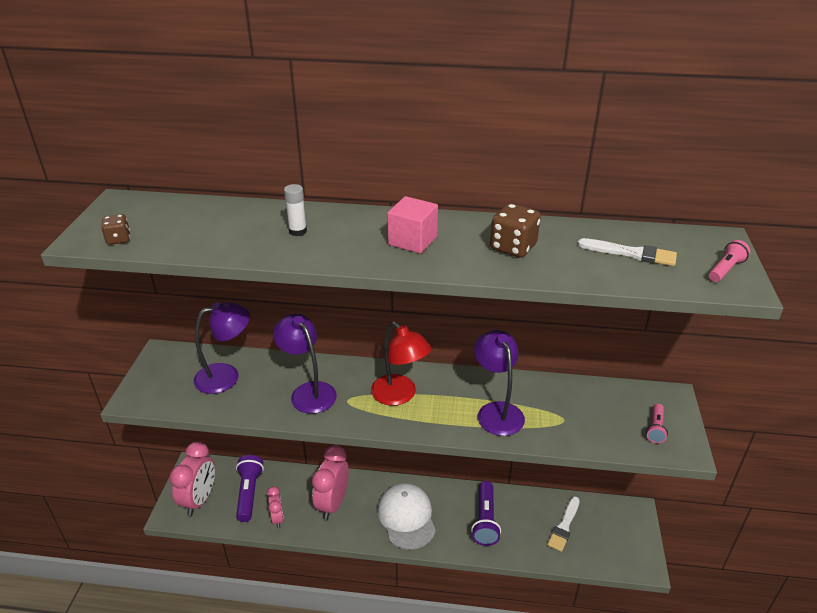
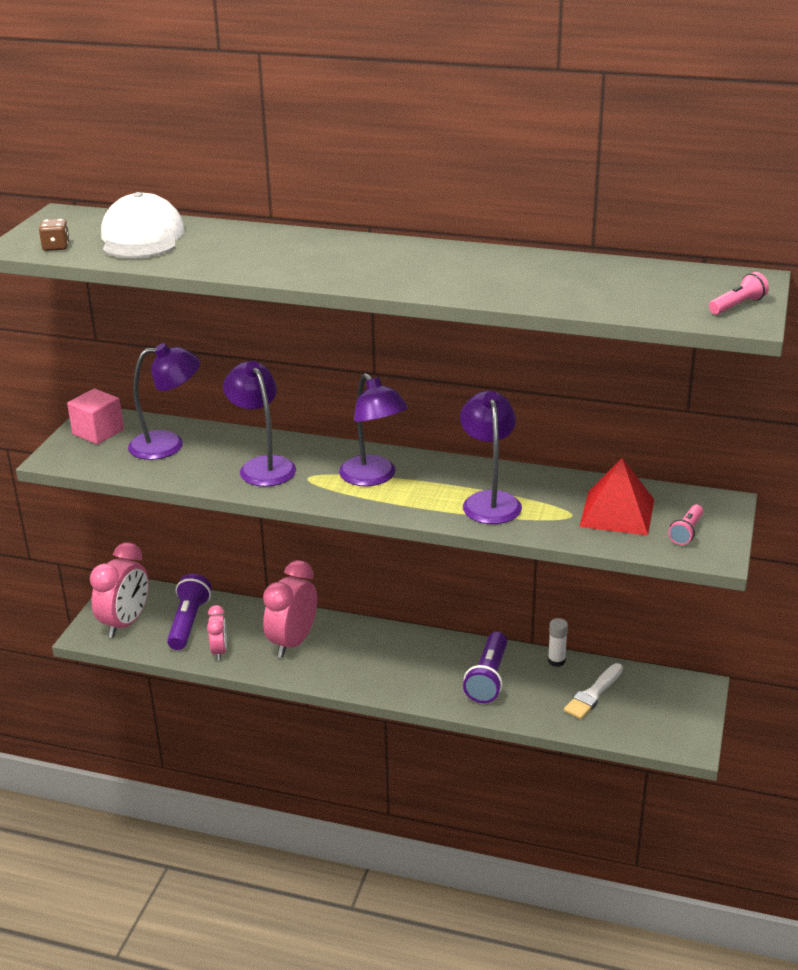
camera: 10 degrees right, 5 degrees down
white glue stick [284,184,307,236] -> white glue stick moved to [548,618,568,667]
red lamp [371,322,431,406] -> purple lamp [339,373,408,486]
white cap [377,483,436,550] -> white cap moved to [101,192,185,258]
pink cube [387,196,438,254] -> pink cube moved to [67,389,124,444]
brown dice [490,203,541,258] -> none
white brush [578,238,677,266] -> none
none -> red pyramid [580,458,654,535]

